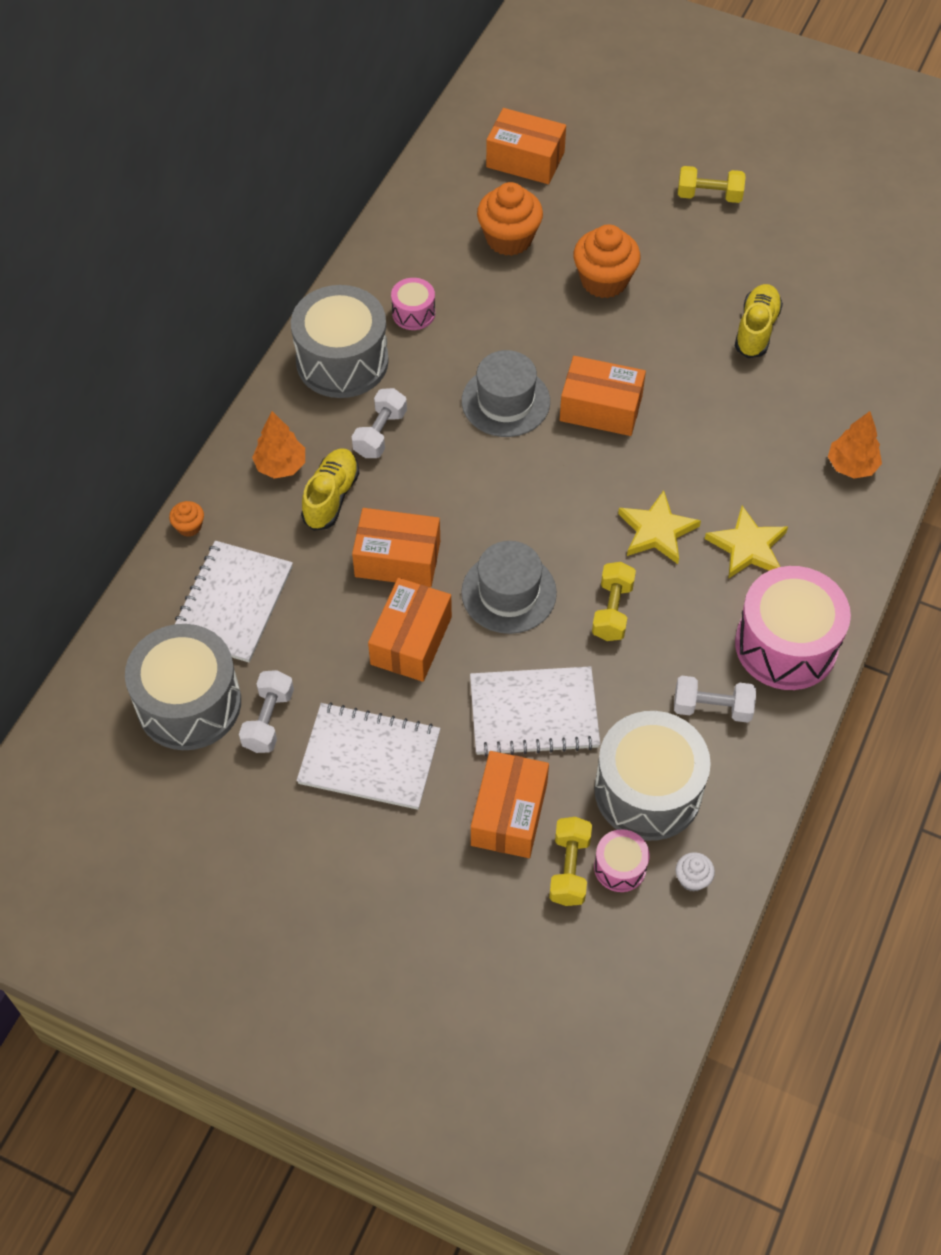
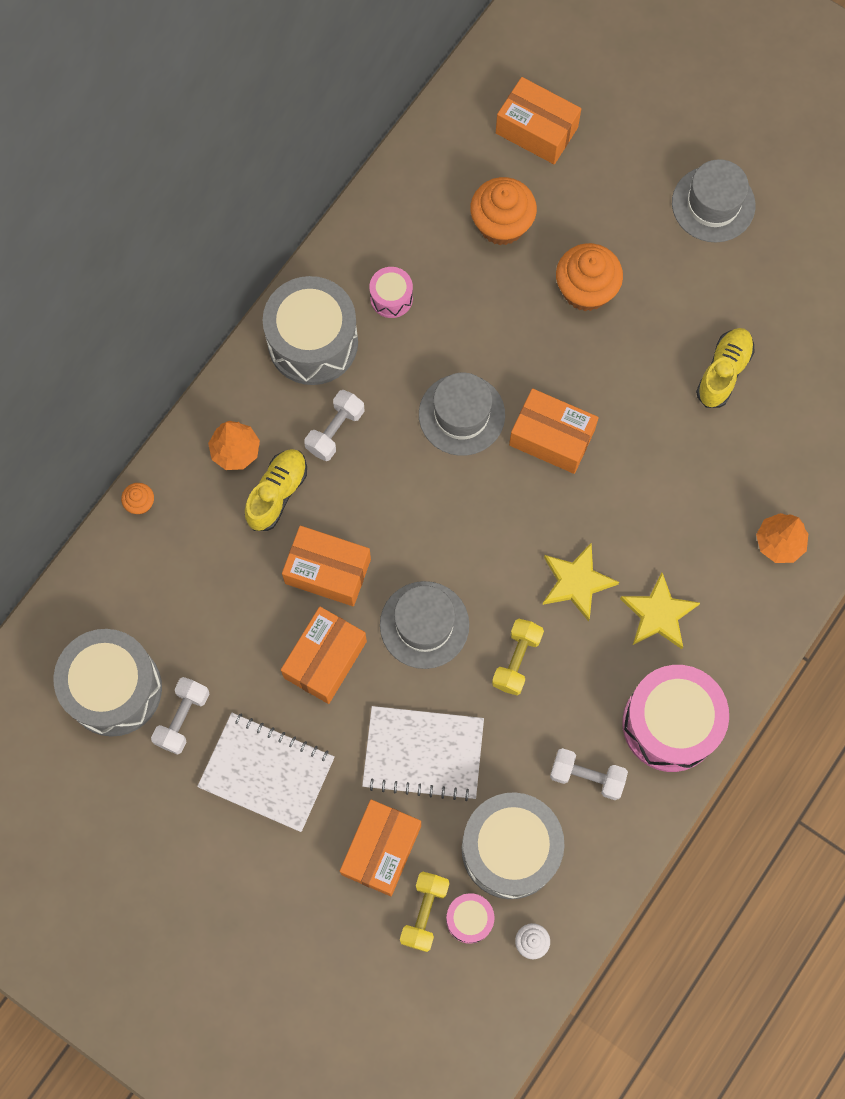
camera: 10 degrees right, 15 degrees up
white notebook [175,541,293,662] -> none
yellow dumbbell [678,166,746,203] -> grey hat [672,159,756,242]

